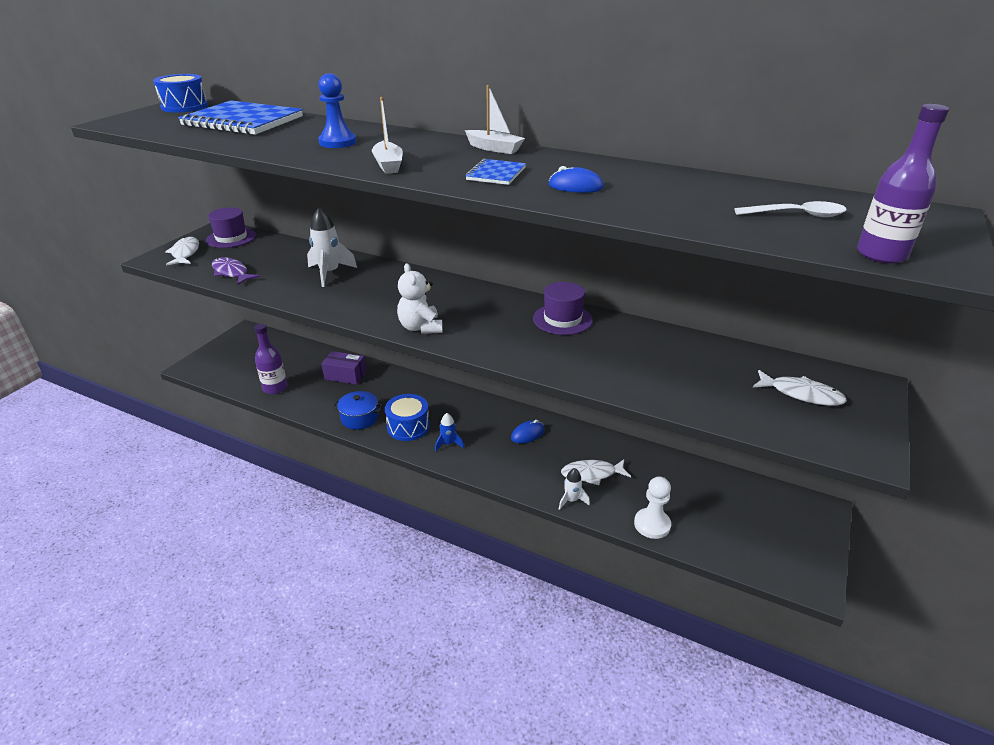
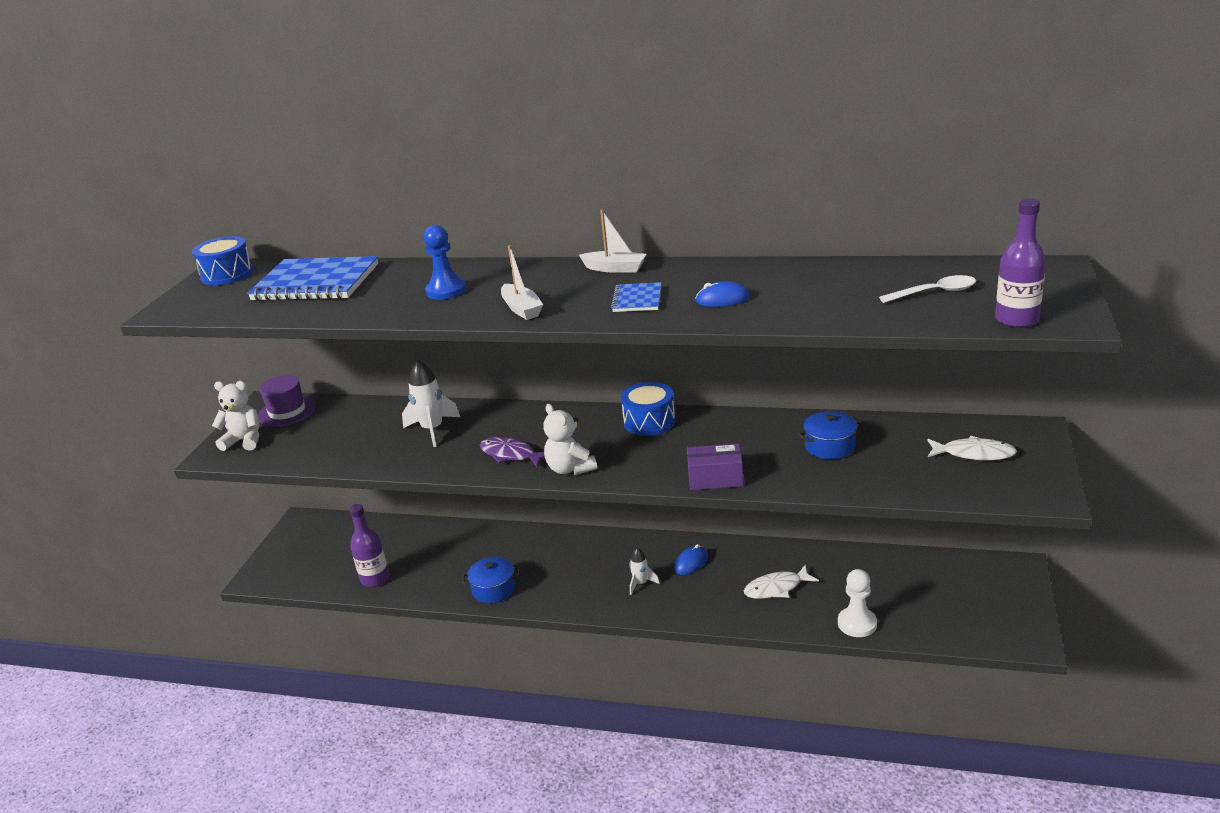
camera: 10 degrees left, 5 degrees down
white fish [165,237,199,266] -> white teddy bear [212,381,260,451]
purple fish [212,257,260,285] -> purple fish moved to [480,437,545,467]
purple box [321,351,366,385] -> purple box moved to [687,443,744,490]
blue drum [385,394,430,441] -> blue drum moved to [621,382,675,436]
blue rocket [435,413,464,452] -> none
purple hat [533,282,593,335] -> none
white rocket [559,468,590,510] -> white rocket moved to [629,548,660,595]
none -> blue pot [798,411,862,460]

